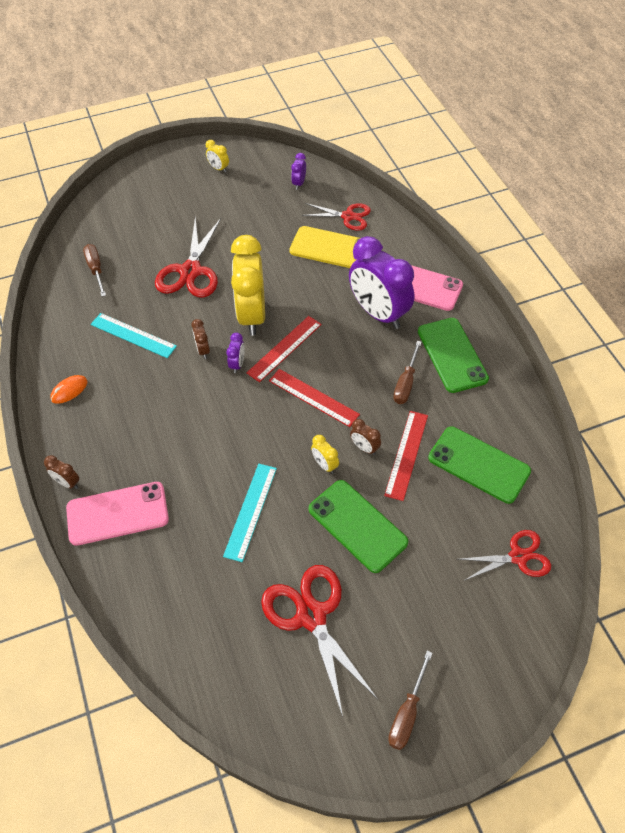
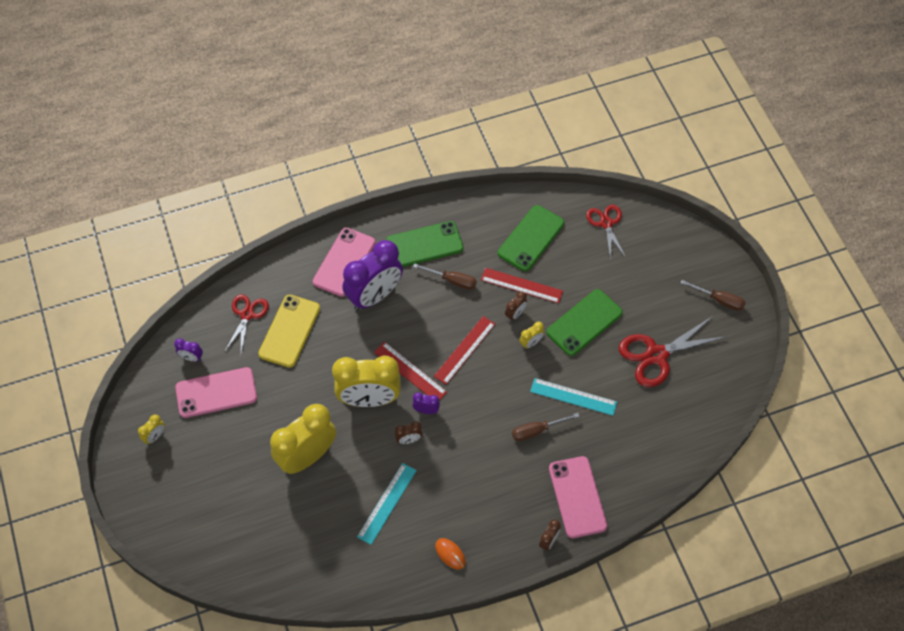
camera: 90 degrees left, 5 degrees up
brown screwdriver [83,244,106,297] -> brown screwdriver moved to [512,413,580,441]
red scissors [155,217,221,298] -> yellow clock [270,404,336,474]
none -> pink phone [175,367,257,418]

